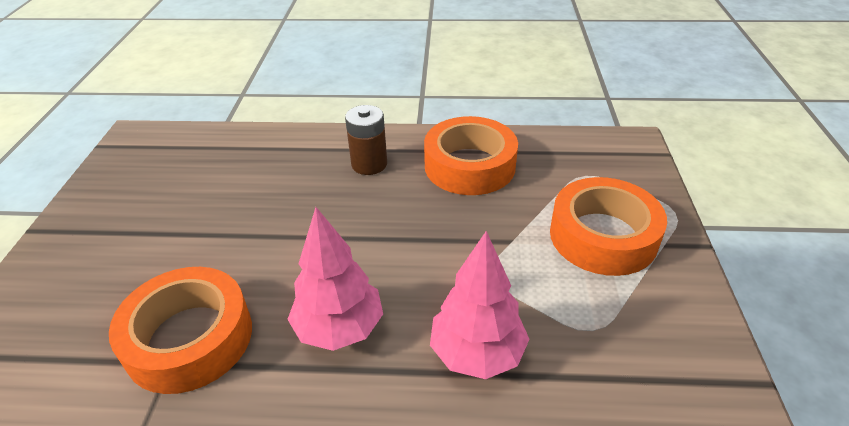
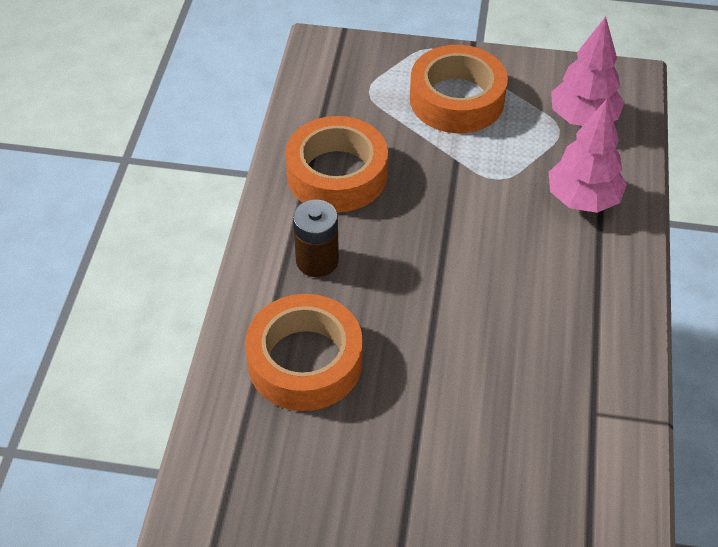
camera: 85 degrees left, 10 degrees up
orange tape [109,267,252,394] -> orange tape moved to [245,294,363,411]
pink tree [287,207,383,351] -> pink tree moved to [551,17,625,126]

